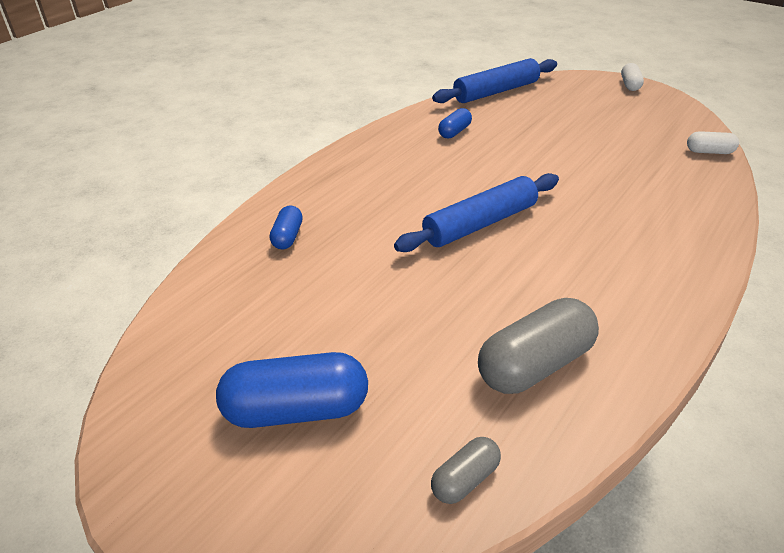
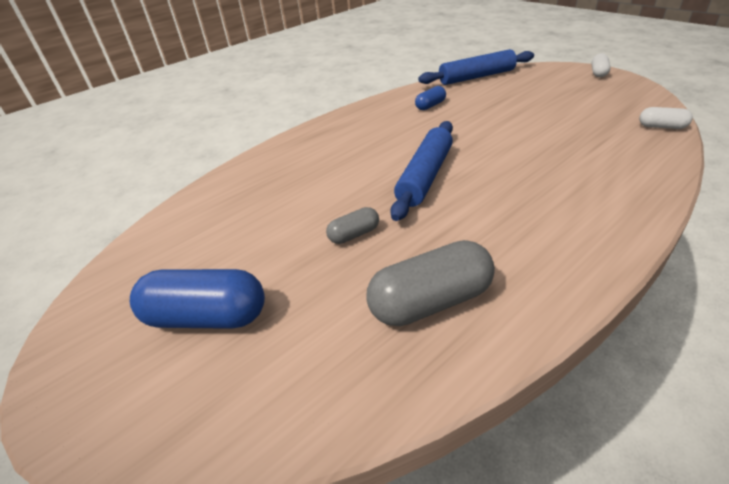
camera: 15 degrees right, 0 degrees up
blue capsule [269,205,303,249] -> none
blue rolling pin [394,173,559,252] -> blue rolling pin turned 45 degrees counterclockwise [390,121,453,221]
grey capsule [431,437,501,504] -> grey capsule moved to [326,207,379,244]

